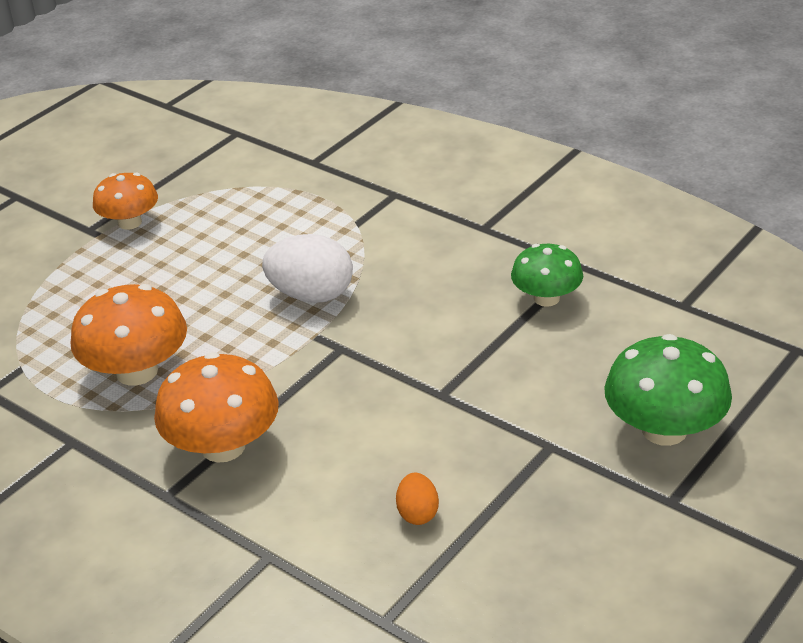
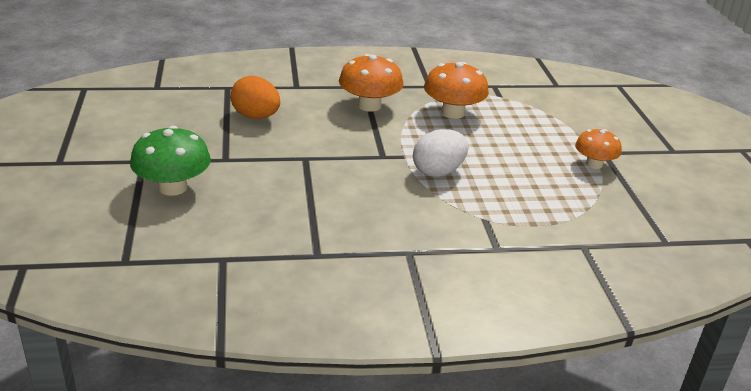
camera: 130 degrees right, 5 degrees down
orange egg [396,473,439,525] -> orange egg [230,76,280,119], size x1.91
green mushroom [511,244,583,307] -> none

